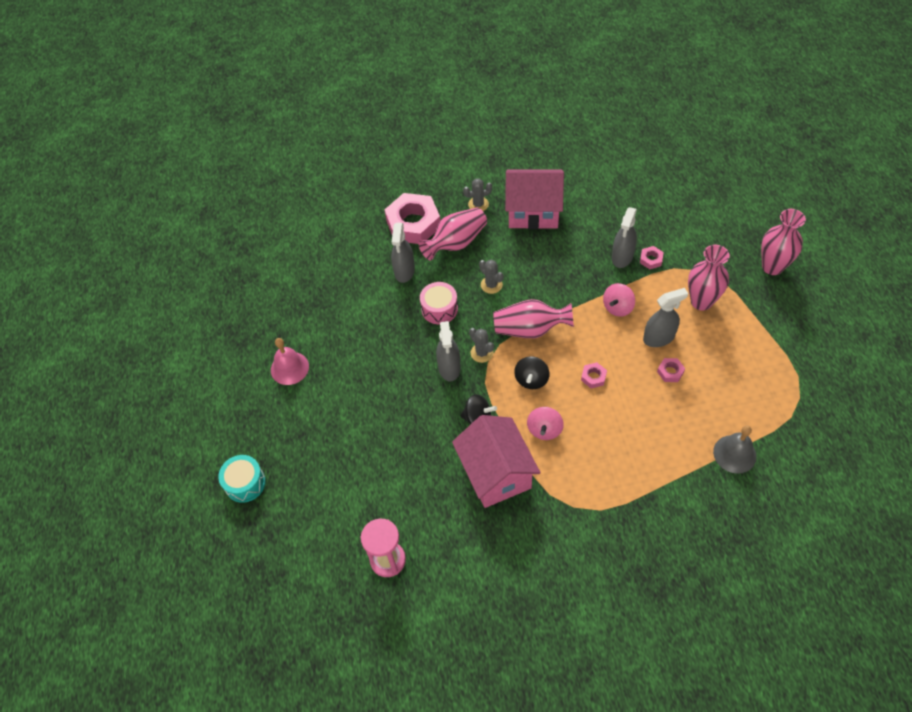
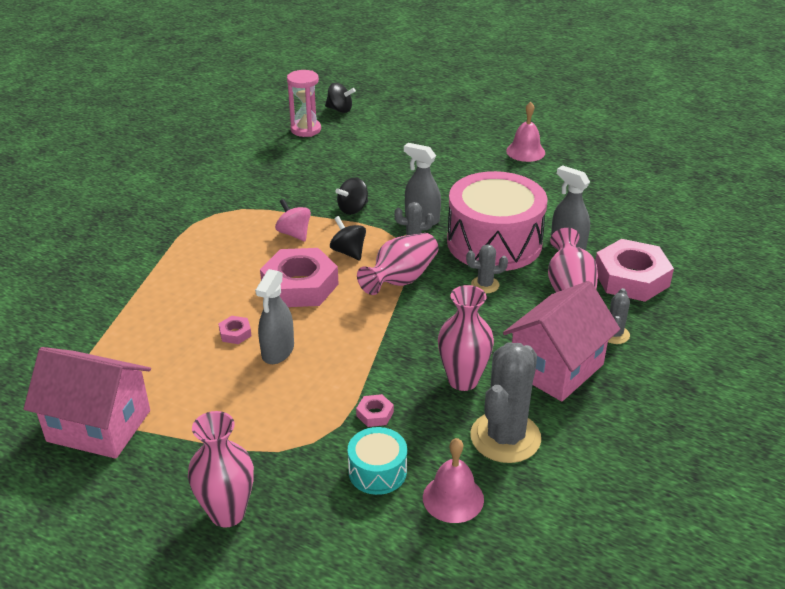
camera: 125 degrees right, 20 degrees down
turquoise drum [218,455,266,503] -> turquoise drum moved to [348,427,407,495]
pink drum [420,282,458,324] -> pink drum [447,171,547,271], size x2.16
pink house [452,415,541,508] -> pink house moved to [24,347,151,459]
pink nut [581,362,607,388] -> pink nut [260,248,339,307], size x2.40
pink spinning top [603,283,635,317] -> none
grey spray bottle [612,207,637,268] -> none
pink vase [688,245,730,310] -> pink vase moved to [438,285,494,391]
grey bell [713,425,757,474] -> none
none -> black spinning top [325,83,356,113]
none -> pink bell [423,438,484,523]
none -> grey cactus [471,342,541,463]

